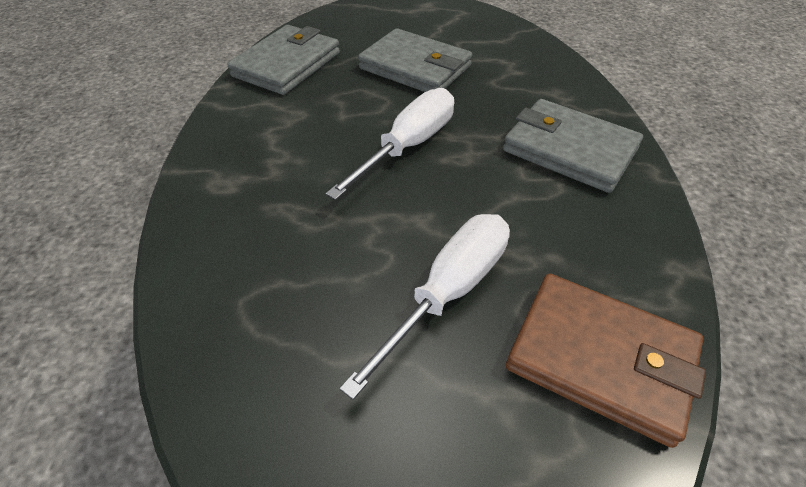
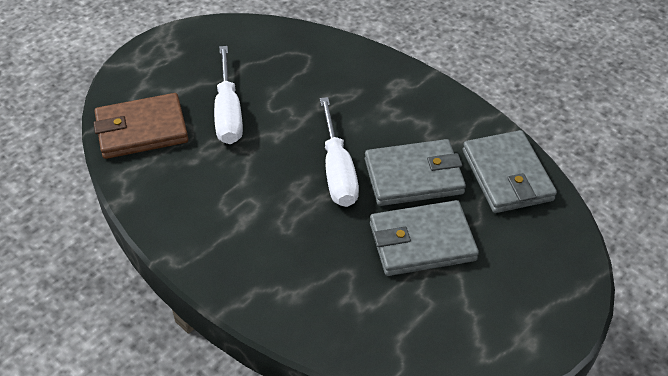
camera: 135 degrees right, 0 degrees up
grey wallet [503,99,643,193] -> grey wallet moved to [365,139,466,206]

